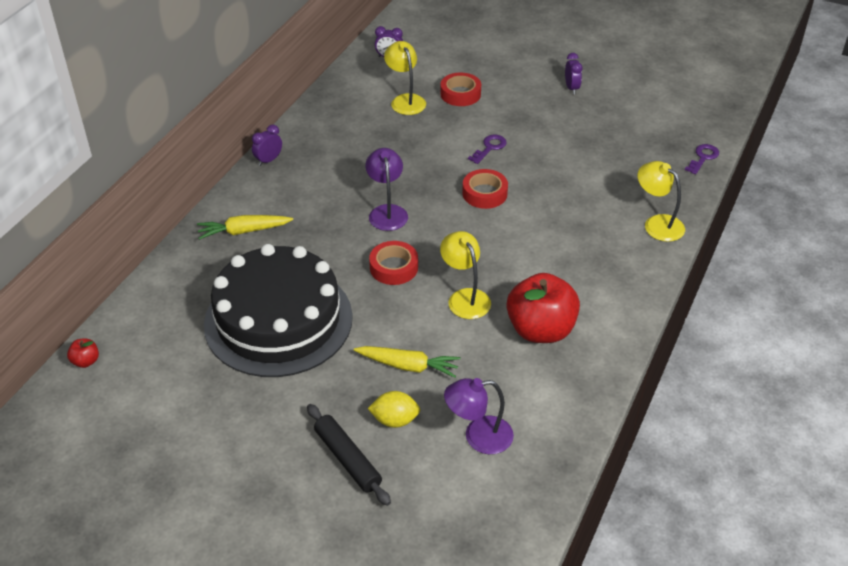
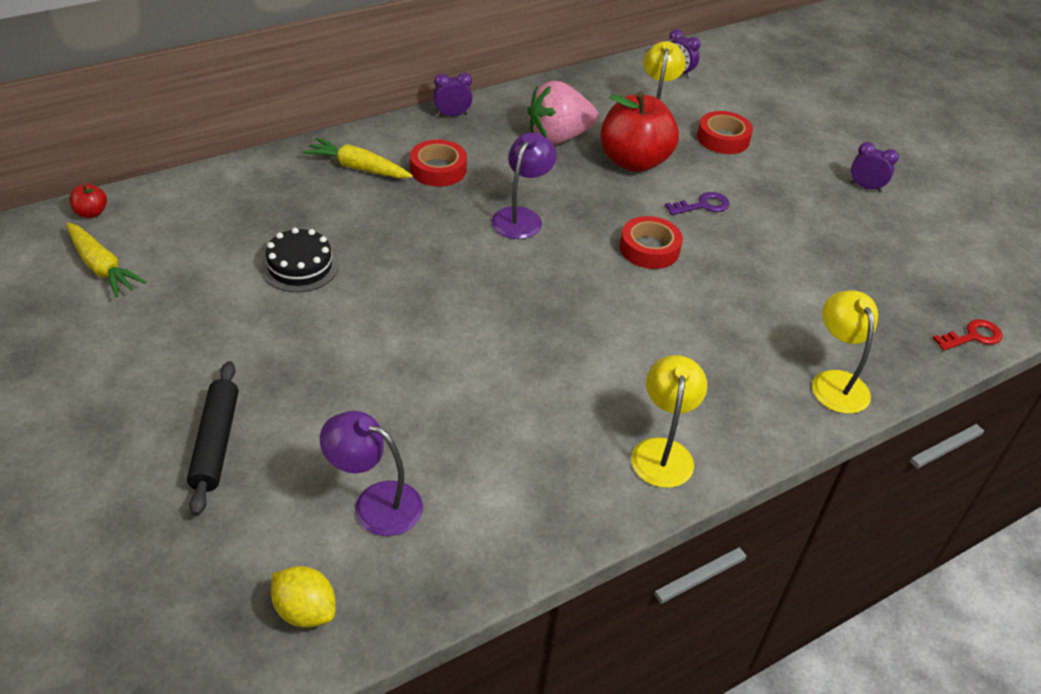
camera: 30 degrees right, 0 degrees up
black cake [204,244,353,377] -> black cake [261,228,339,292], size x0.41
yellow carrot [354,346,461,378] -> yellow carrot moved to [66,222,147,297]
yellow lemon [367,391,420,428] -> yellow lemon moved to [271,566,335,628]
red tape [369,241,418,285] -> red tape moved to [410,139,467,187]
yellow lamp [440,231,491,319] -> yellow lamp moved to [631,355,707,488]
red apple [507,273,580,343] -> red apple moved to [600,92,679,172]
purple clock [565,53,582,94] -> purple clock turned 90 degrees counterclockwise [850,142,899,192]
purple key [685,144,719,174] -> red key [932,319,1003,351]
none -> pink strawberry [527,81,598,145]

